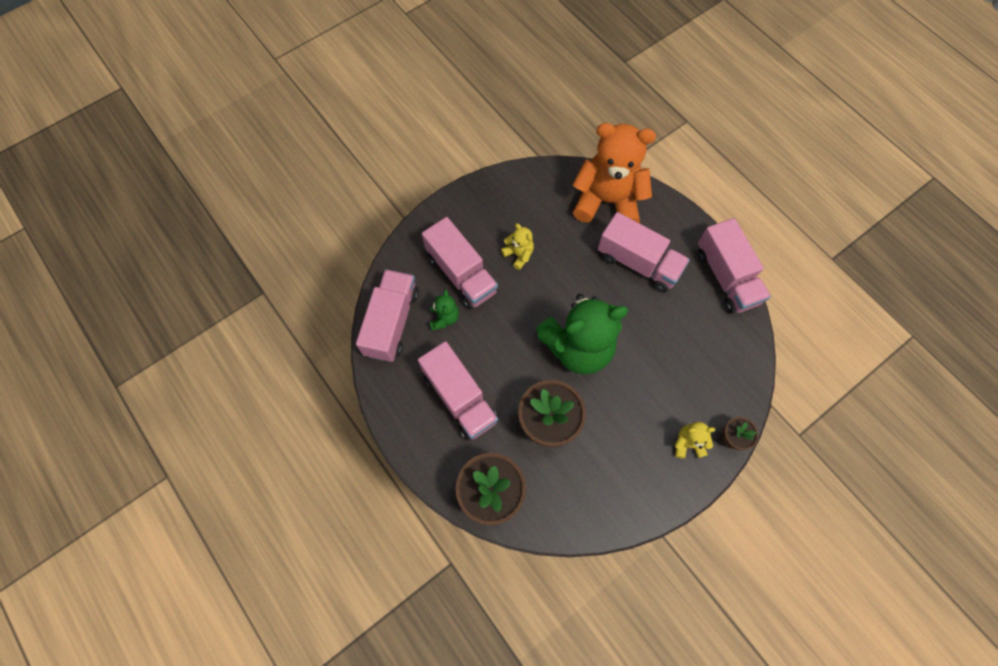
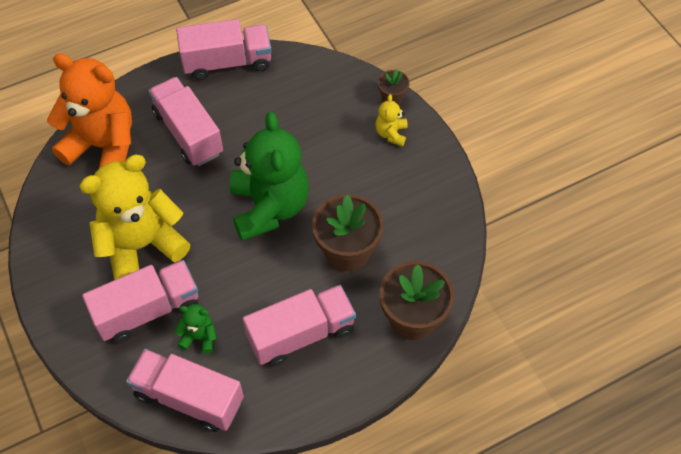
camera: 80 degrees left, 10 degrees down
yellow teddy bear [501,223,534,270] -> yellow teddy bear [79,155,190,280], size x2.34
orange teddy bear [573,123,656,223] -> orange teddy bear turned 90 degrees clockwise [47,53,132,168]
pink truck [598,212,690,293] -> pink truck turned 75 degrees counterclockwise [148,77,223,166]

